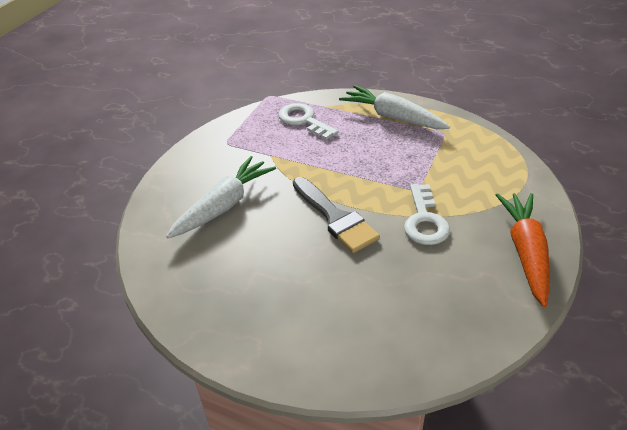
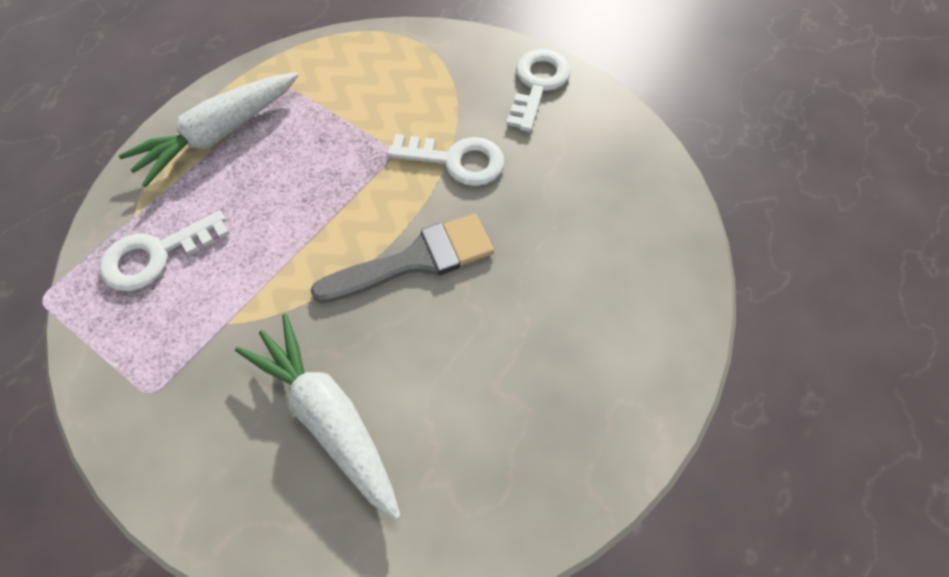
camera: 80 degrees left, 20 degrees up
orange carrot [496,193,550,307] -> white key [507,49,571,132]

